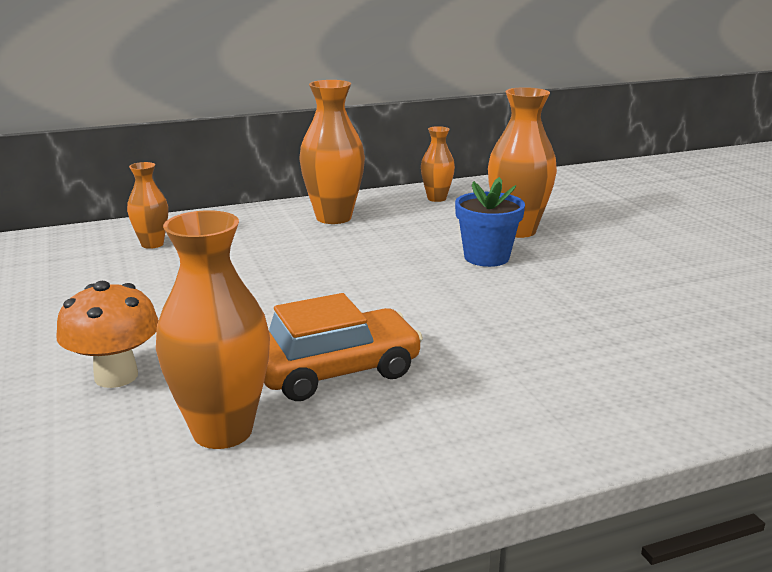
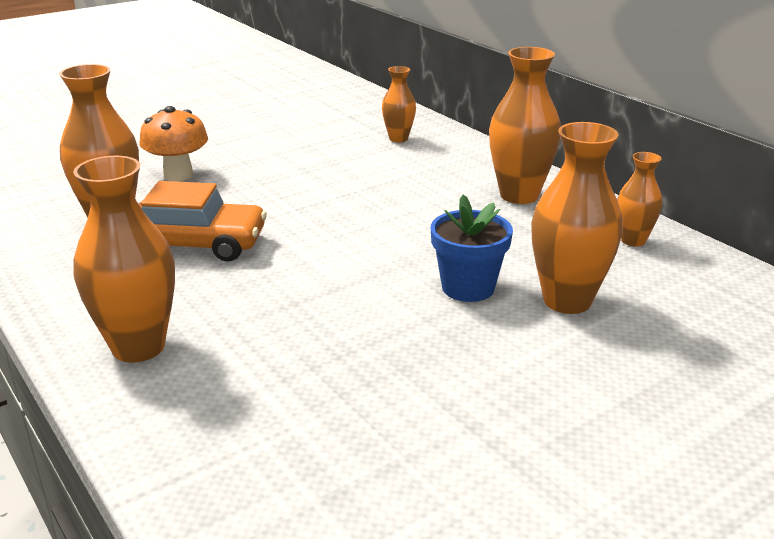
camera: 75 degrees right, 5 degrees up
orange car [264,293,423,401] -> orange car turned 45 degrees counterclockwise [139,181,267,262]
none -> orange vase [73,156,175,363]

